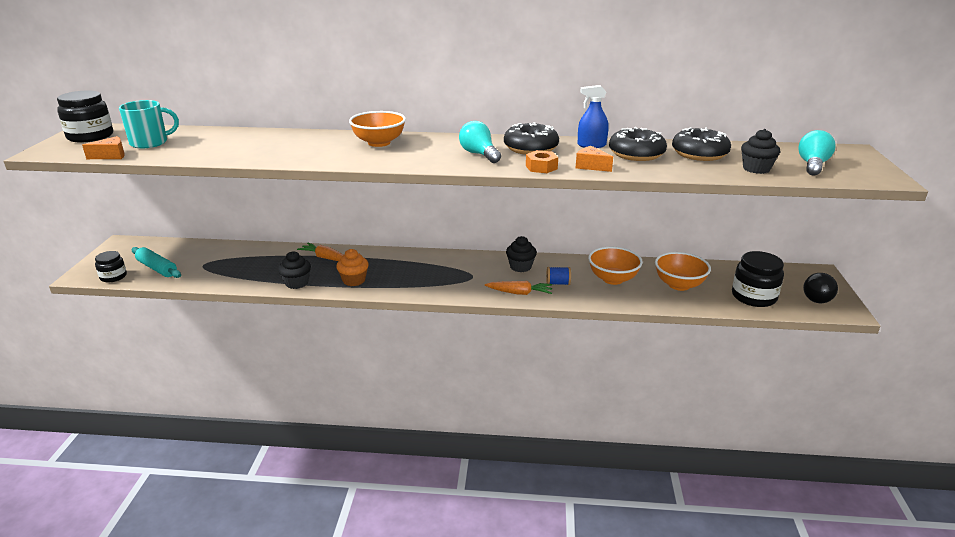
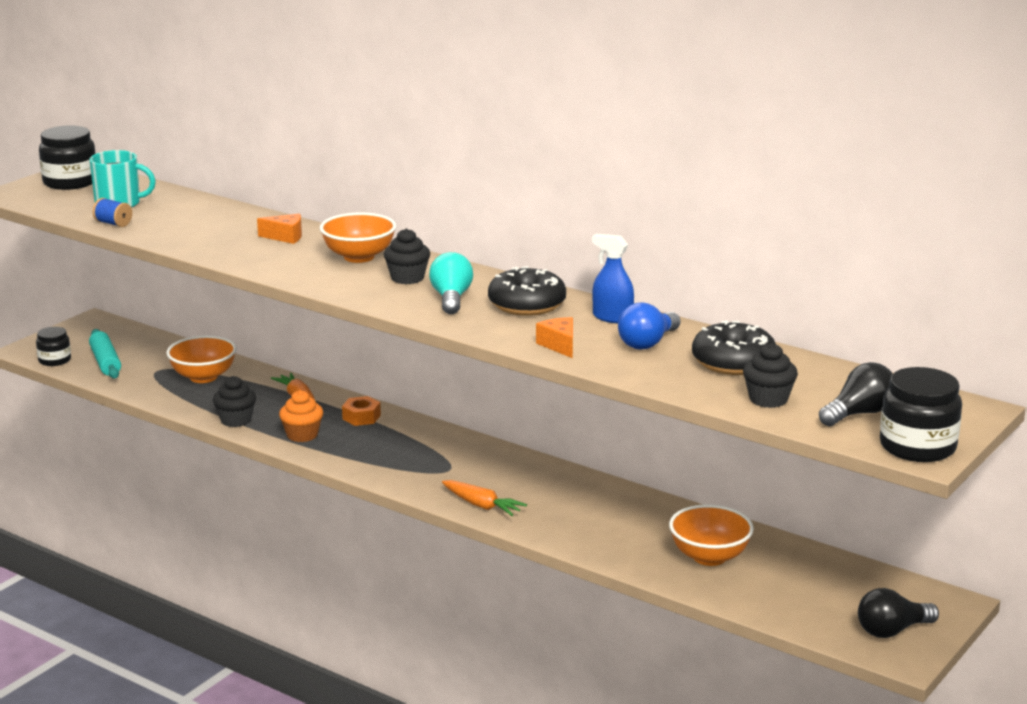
camera: 30 degrees right, 5 degrees down
orange cheese [82,136,125,159] -> orange cheese moved to [257,214,302,244]
black cupcake [506,236,537,272] -> black cupcake moved to [384,228,430,284]
orange nut [526,150,558,173] -> orange nut moved to [342,396,381,426]
blue spool [546,267,571,285] -> blue spool moved to [93,198,132,227]
orange bowl [588,247,643,285] -> orange bowl moved to [166,335,237,383]
black donut [609,127,667,161] -> blue light bulb [618,302,680,350]
black jar [732,251,784,307] -> black jar moved to [880,367,962,462]
turquoise light bulb [798,130,835,176] -> black light bulb [819,362,893,426]

